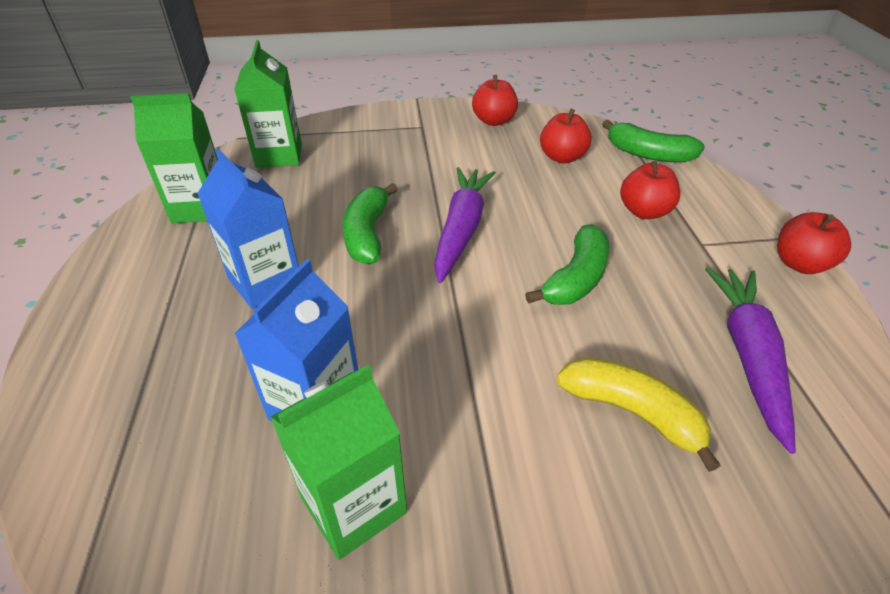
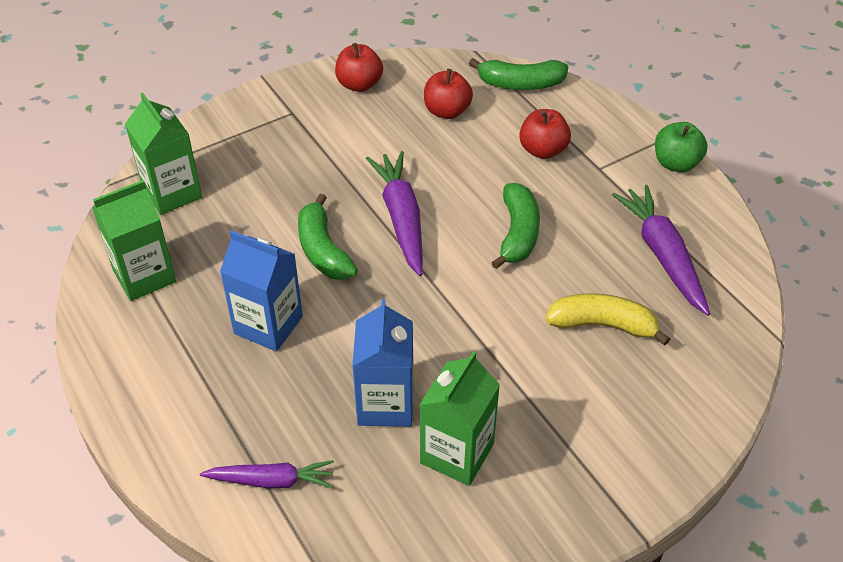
camera: 25 degrees left, 5 degrees up
red apple [777,212,851,274] -> green apple [655,122,708,172]
none -> purple carrot [200,460,334,488]

